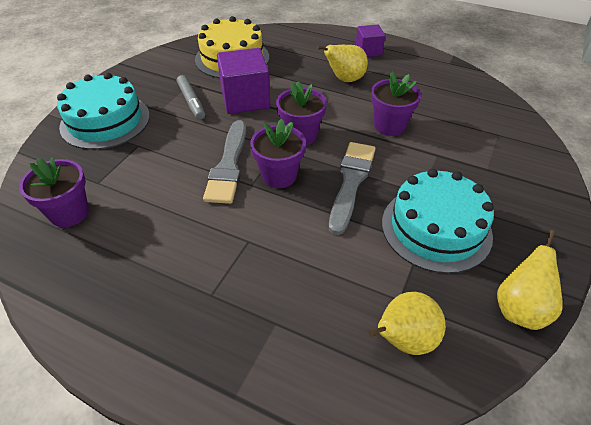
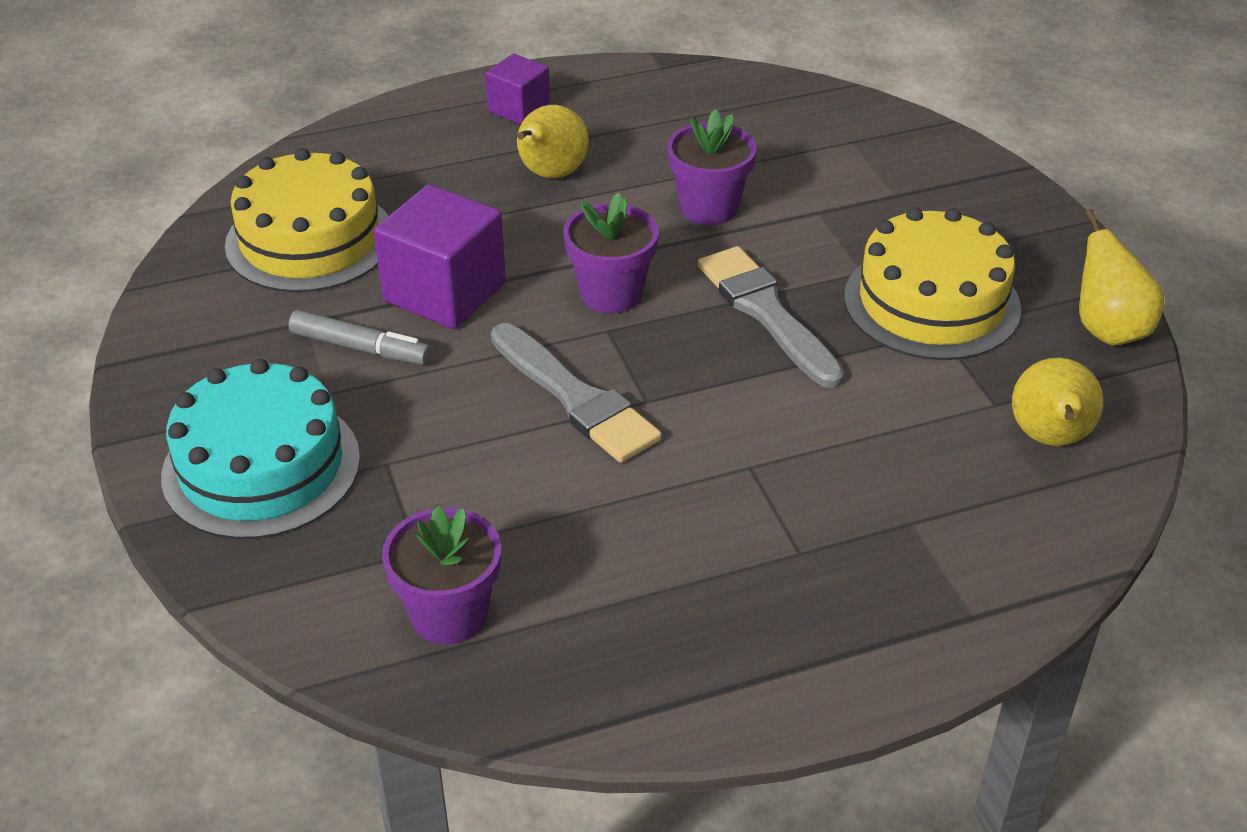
camera: 45 degrees left, 5 degrees down
purple flower pot [250,119,306,188] -> none
turquoise cake [382,169,494,274] -> yellow cake [844,207,1021,360]

